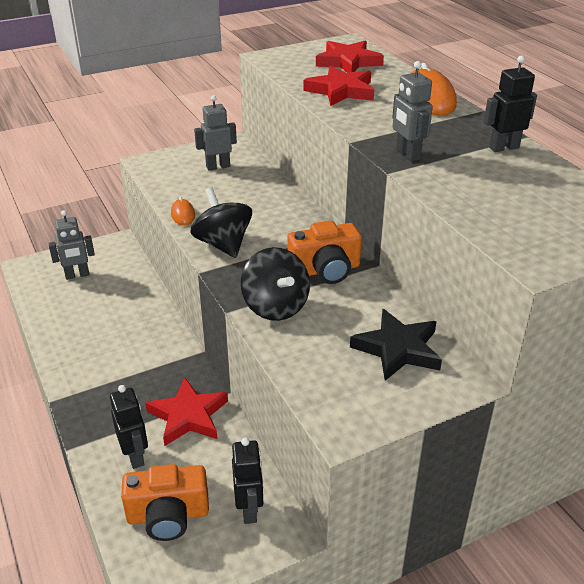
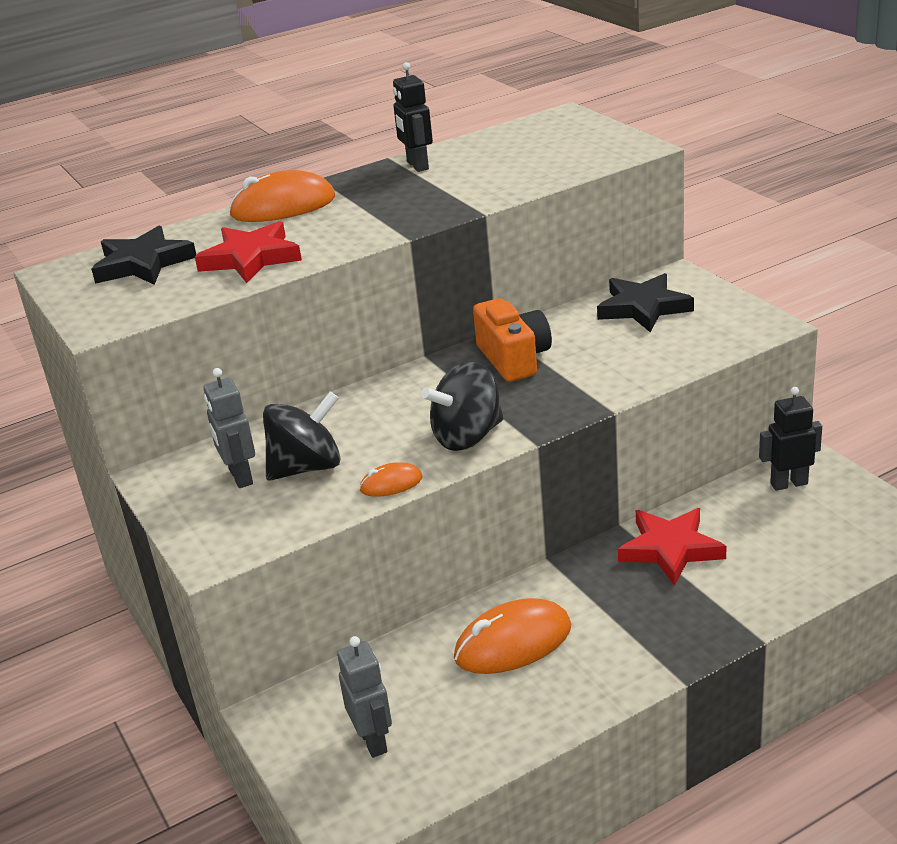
camera: 90 degrees left, 5 degrees down
black robot [110,385,148,469] -> none
orange camera [121,464,209,541] -> none
black spinning top [241,247,310,321] -> black spinning top moved to [263,391,340,481]
red star [316,41,384,73] -> black star [91,226,196,285]
grey robot [392,61,433,161] -> none
none -> orange mouse [454,598,571,674]

